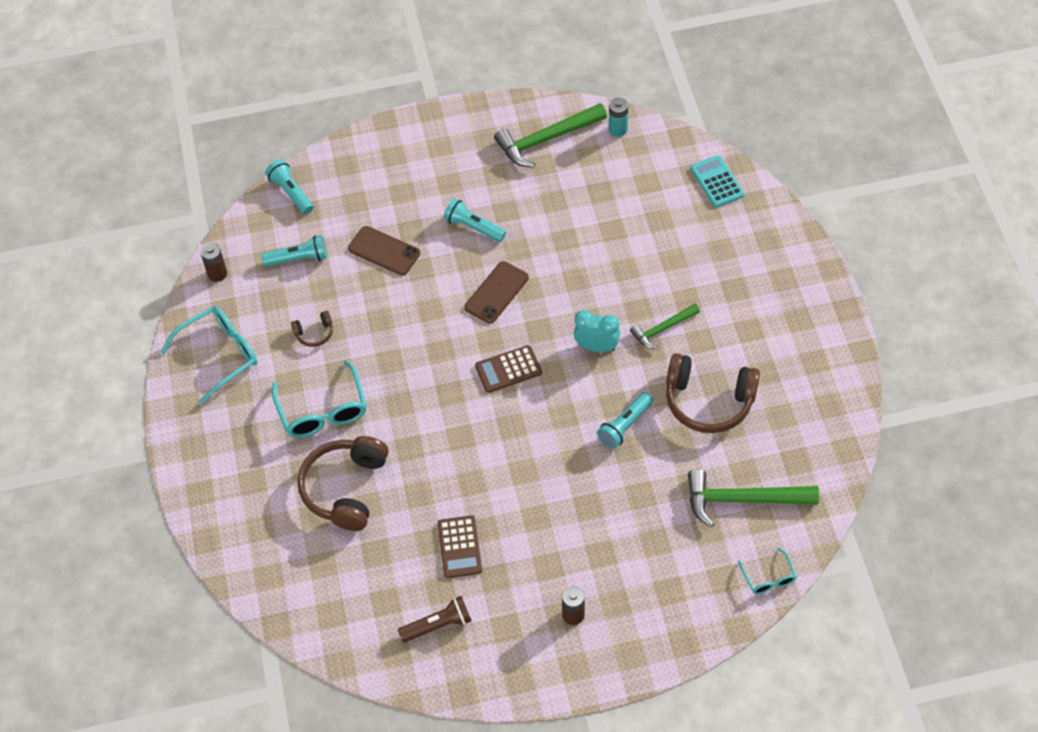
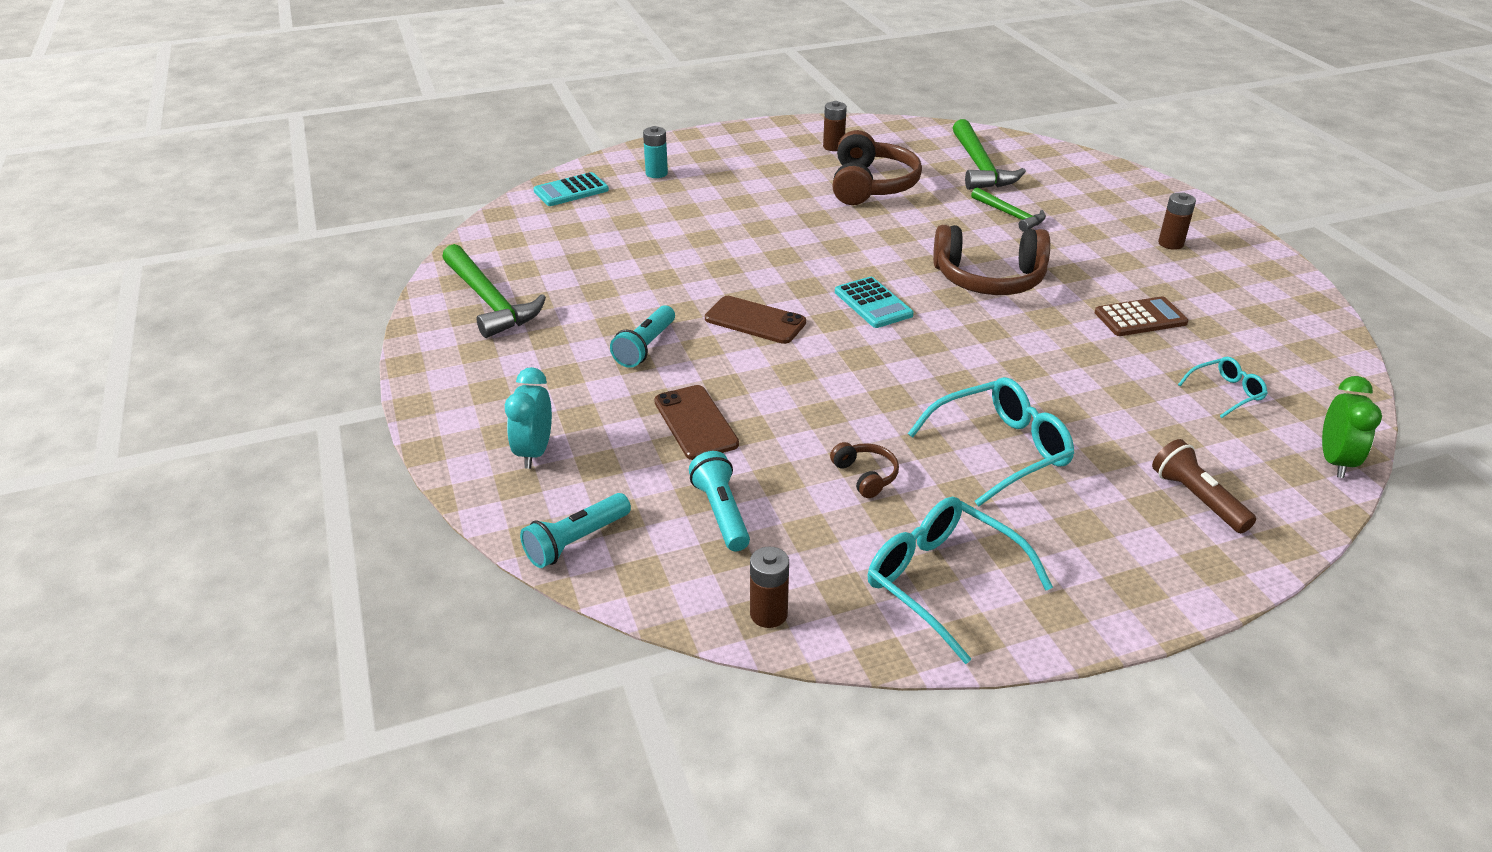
camera: 100 degrees left, 20 degrees down
brown headphones [297,436,388,531] -> brown headphones moved to [933,225,1050,295]
brown phone [348,226,420,275] -> brown phone turned 45 degrees counterclockwise [654,385,739,460]
brown flashlight [398,596,471,643] -> brown flashlight moved to [1152,439,1256,533]
brown calculator [475,345,542,393] -> turquoise calculator [835,277,914,328]
turquoise clock [574,311,620,352] -> turquoise clock moved to [505,367,552,469]
turquoise flashlight [597,392,653,449] -> none
turquoise battery [609,98,628,137] -> turquoise battery moved to [643,126,668,178]
green hammer [630,304,700,349] -> green hammer moved to [971,187,1046,232]
turquoise glasses [738,548,797,594] -> turquoise glasses moved to [1178,357,1268,418]
none -> brown battery [823,101,847,151]
none -> green clock [1322,376,1382,478]

